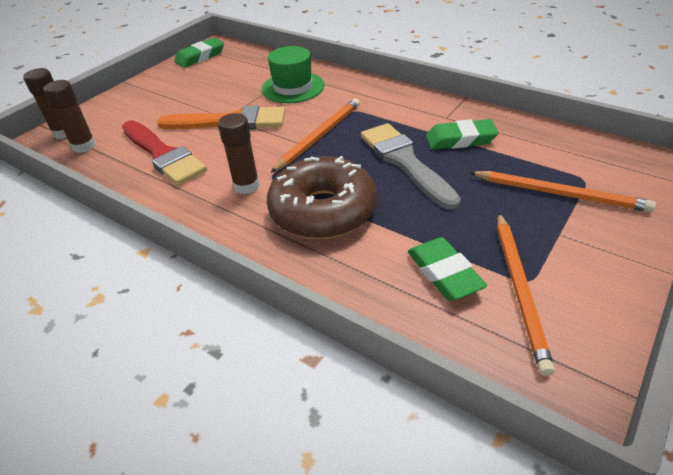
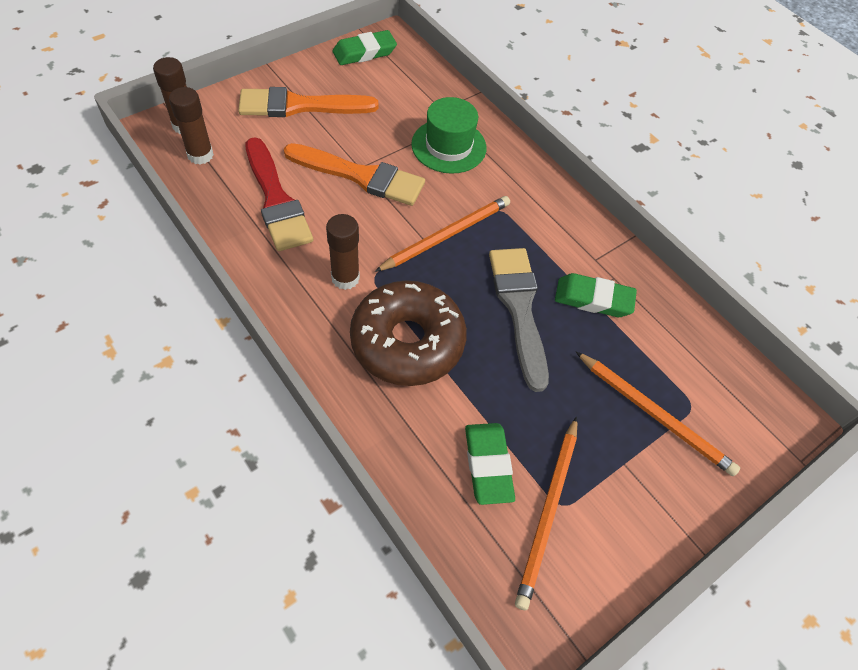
camera: 10 degrees right, 15 degrees up
none -> orange brush [238,87,378,117]

